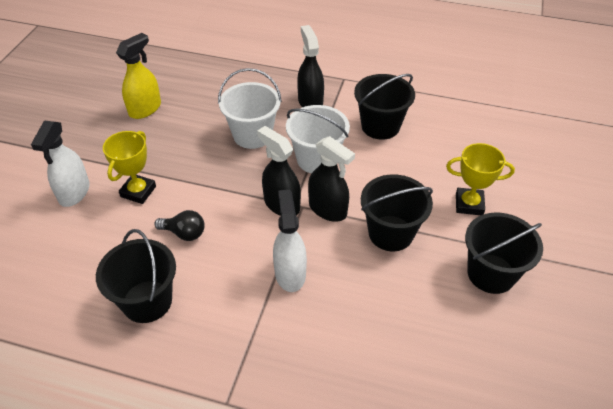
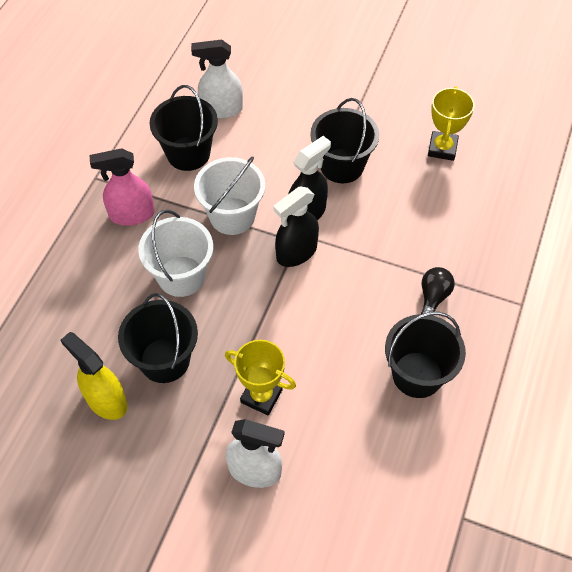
camera: 85 degrees left, 10 degrees up
black light bulb [155,210,205,241] -> black light bulb moved to [421,267,455,314]
white spray bottle [273,189,307,292] -> white spray bottle moved to [191,40,243,119]
black spray bottle [297,25,324,107] -> pink spray bottle [90,148,155,226]
yellow trophy [446,143,515,215] -> yellow trophy moved to [428,86,474,161]
black bucket [465,213,543,294] -> black bucket moved to [118,293,198,383]

